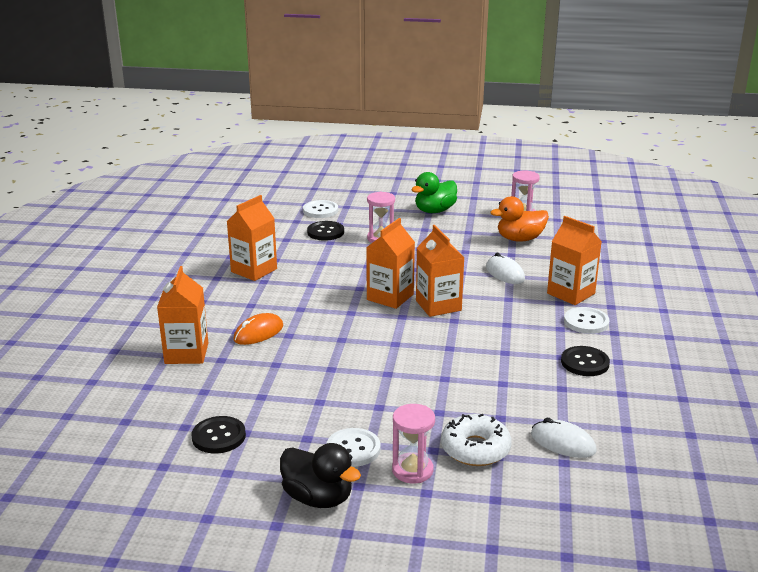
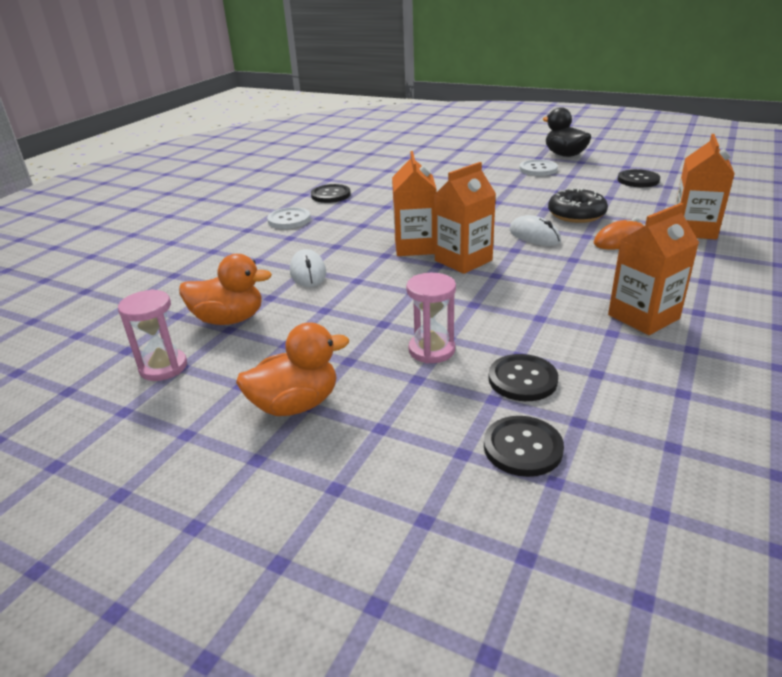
camera: 160 degrees left, 5 degrees up
white button [303,200,338,218] -> black button [484,416,564,477]
pink hourglass [392,404,435,483] -> none
green duck [411,172,457,213] -> orange duck [236,322,349,416]
white donut [441,414,512,466] -> none
white mouse [531,418,597,458] -> white mouse moved to [509,215,561,246]
orange carton [547,216,602,305] -> none
none -> black donut [548,188,608,223]

